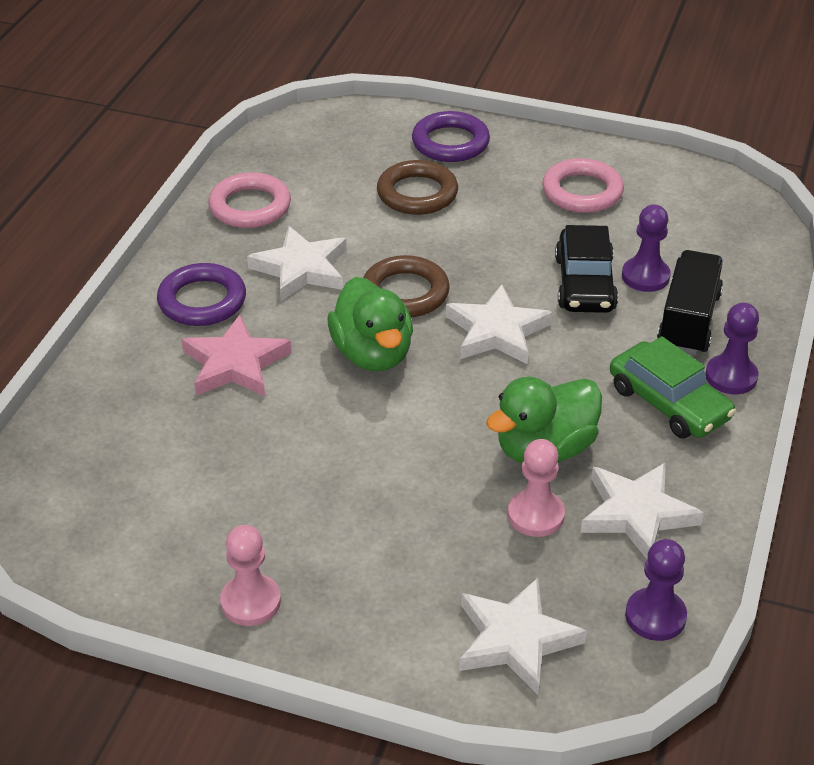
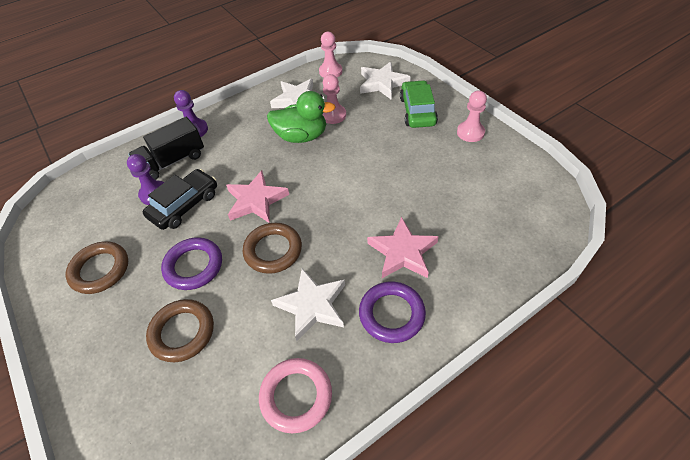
camera: 140 degrees left, 10 degrees up
green duck [328,277,413,371] -> none
purple ring [412,111,490,162] -> purple ring moved to [161,237,222,290]
white star [446,284,553,365] -> pink star [226,170,289,223]
pink ring [542,158,624,213] -> brown ring [65,241,128,294]
green car [610,336,736,439] -> green car moved to [400,80,438,128]
purple pawn [625,539,687,641] -> pink pawn [319,32,342,78]

